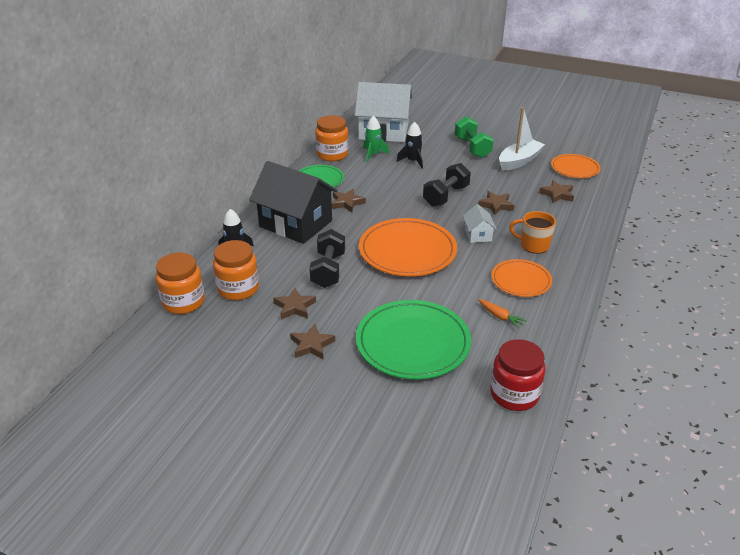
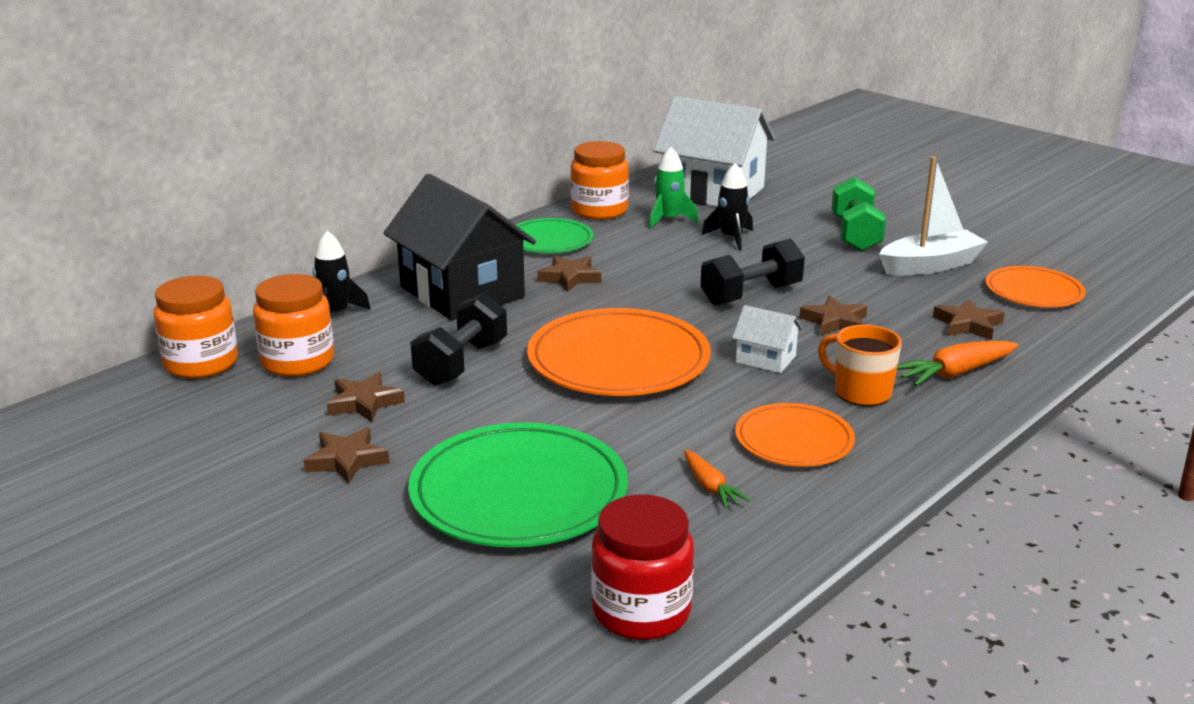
camera: 20 degrees right, 10 degrees down
white house [463,204,497,243] -> white house turned 75 degrees counterclockwise [732,305,803,373]
none -> orange carrot [897,341,1018,386]

